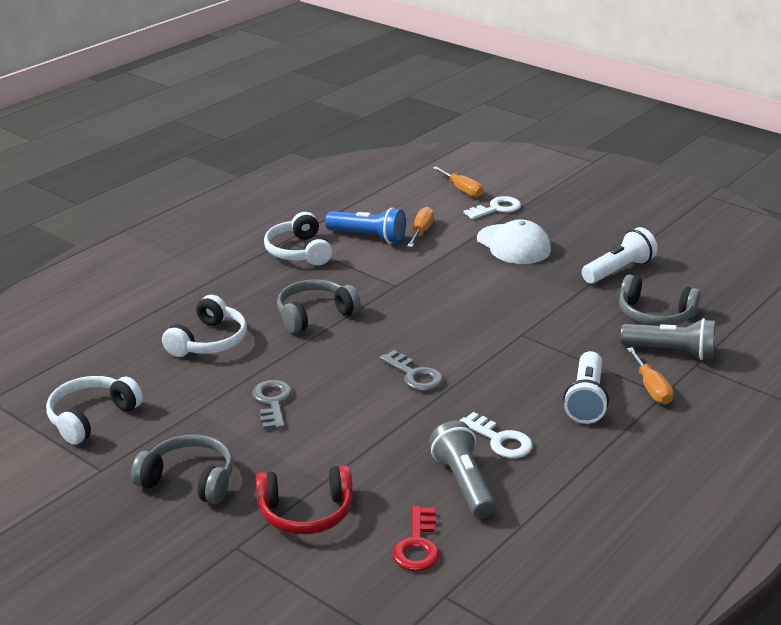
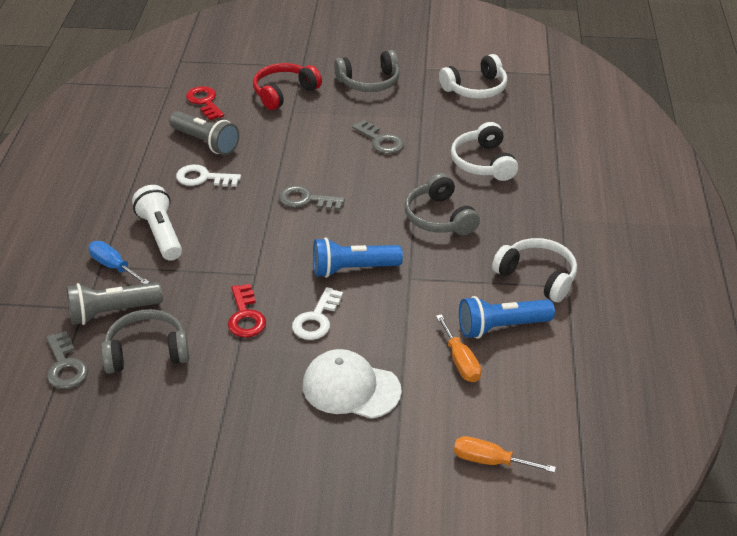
camera: 145 degrees right, 10 degrees up
white headphones [46,376,143,445] -> white headphones turned 60 degrees clockwise [439,54,508,99]
grey headphones [277,279,361,333] -> grey headphones turned 135 degrees clockwise [405,173,480,235]
white key [463,196,521,219] -> white key moved to [292,287,343,340]
white flashlight [582,227,658,284] -> none
orange screwdriver [627,347,673,404] -> blue screwdriver [88,241,150,284]
none -> grey key [47,331,88,389]
none -> red key [228,284,266,338]
none -> blue flashlight [313,237,403,278]

